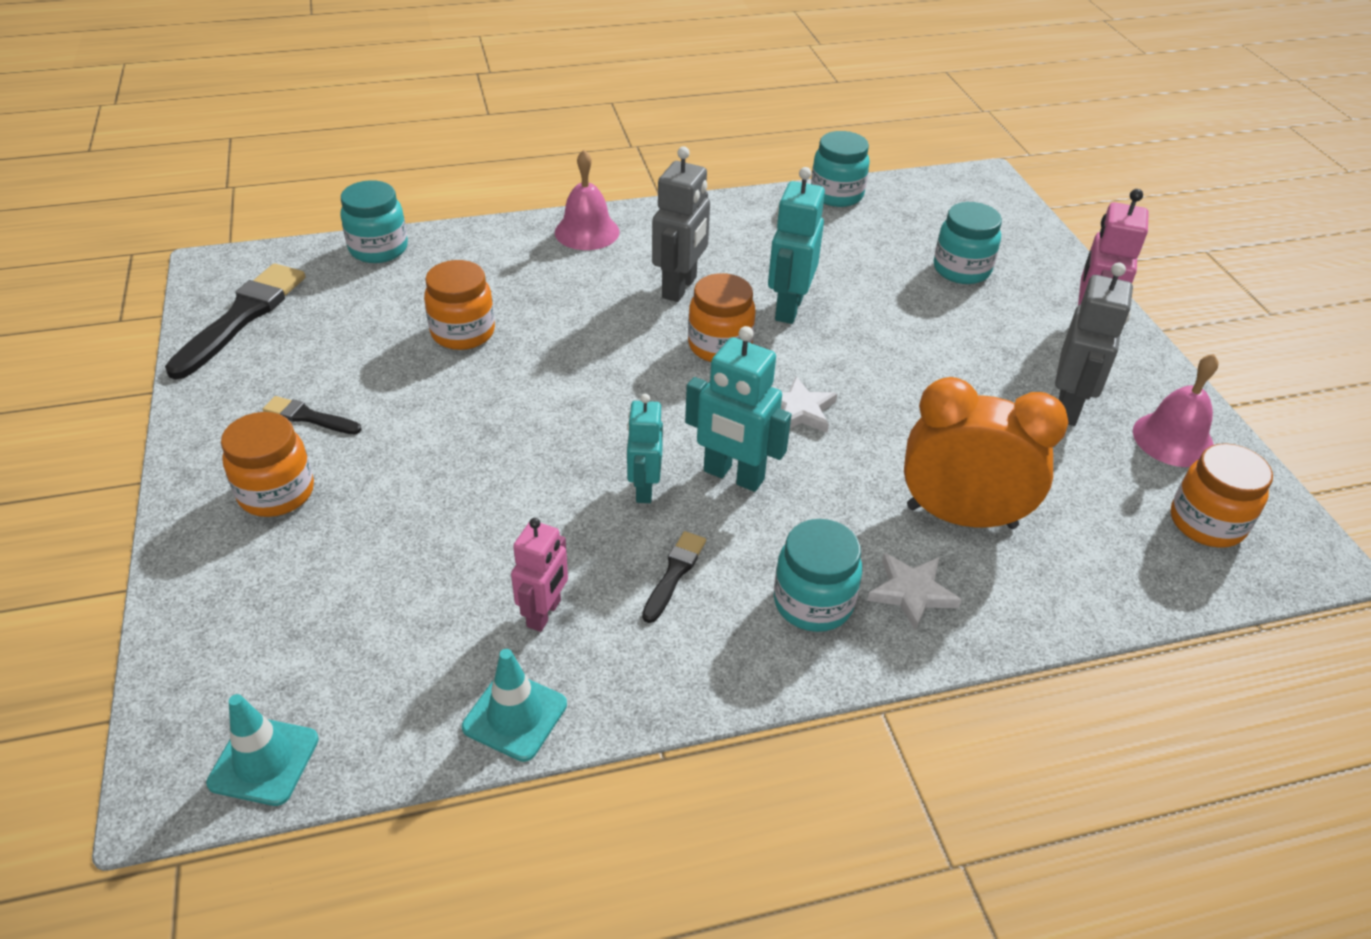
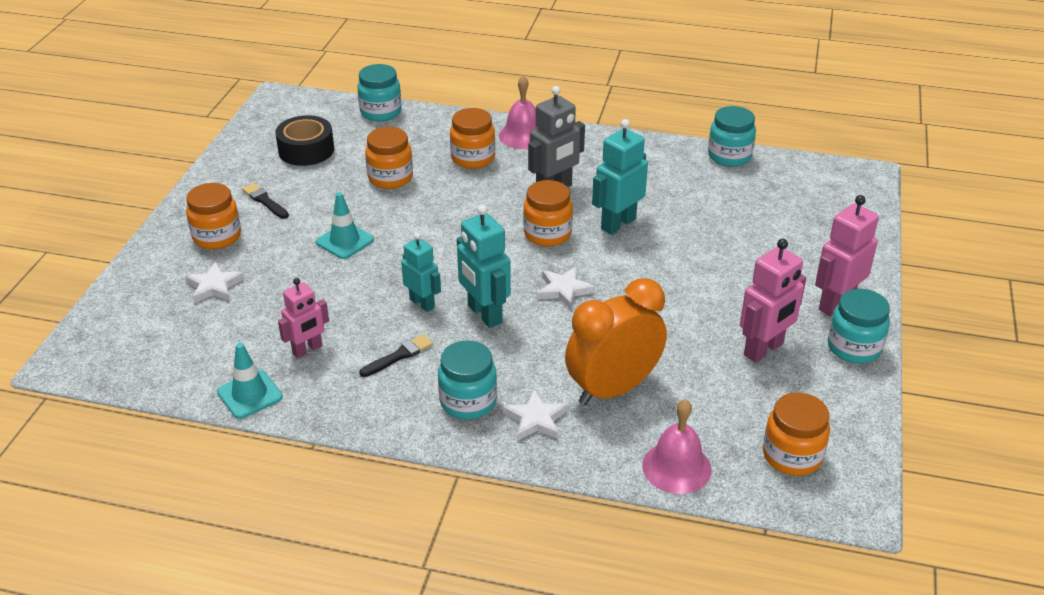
camera: 30 degrees right, 5 degrees down
black brush [165,263,305,379] -> none
turquoise traffic cone [206,694,319,806] -> turquoise traffic cone moved to [316,192,374,259]
turquoise robot [627,394,663,503] -> turquoise robot turned 105 degrees clockwise [401,233,441,312]
orange clock [904,377,1068,529] -> orange clock turned 75 degrees counterclockwise [565,278,667,405]
turquoise jar [934,202,1002,284] -> turquoise jar moved to [828,289,890,364]
grey robot [1055,263,1133,426] -> pink robot [740,239,806,363]
pink bell [1133,354,1218,467] -> pink bell moved to [642,399,712,494]
none -> white star [185,262,245,303]
none -> black tape [275,115,334,166]
none -> orange jar [450,108,495,169]

